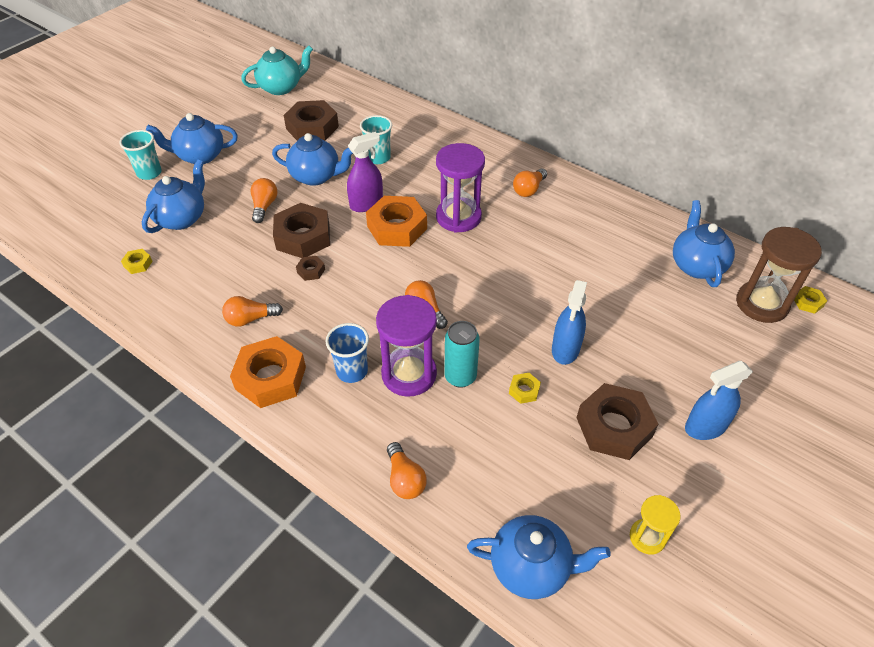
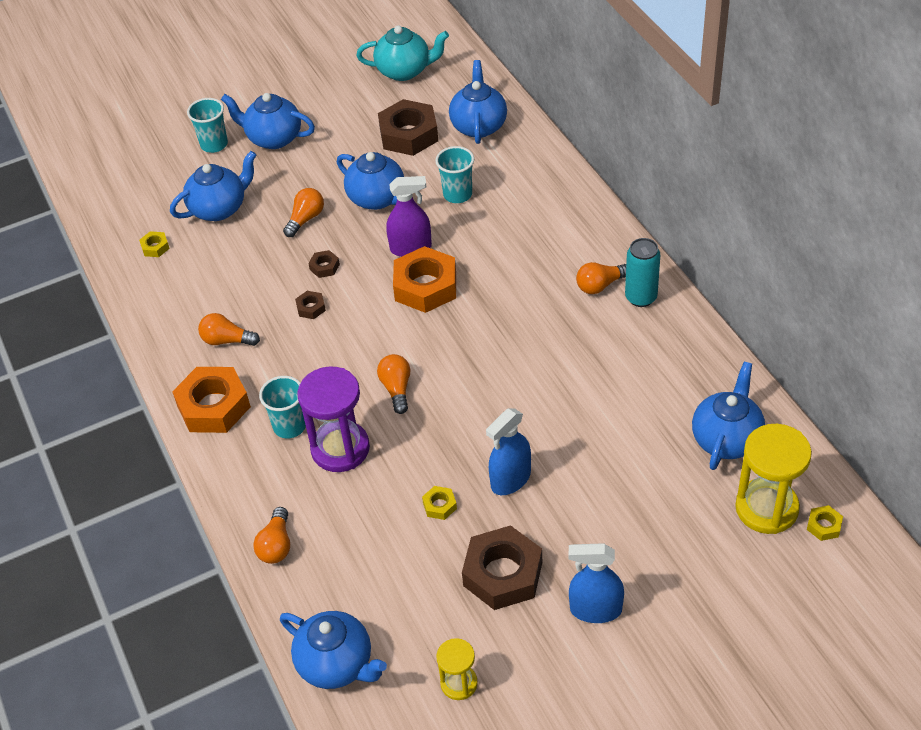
camera: 30 degrees right, 0 degrees up
brown nut [273,203,330,258] -> brown nut [308,250,340,278], size x0.44
blue cup [326,323,369,383] -> turquoise cup [259,376,306,439]
purple hourglass [436,143,485,233] -> none
turquoise can [444,321,480,388] -> turquoise can moved to [625,238,660,307]
brown hourglass [736,227,822,323] -> yellow hourglass [735,424,812,534]
none -> blue teapot [449,60,507,144]

